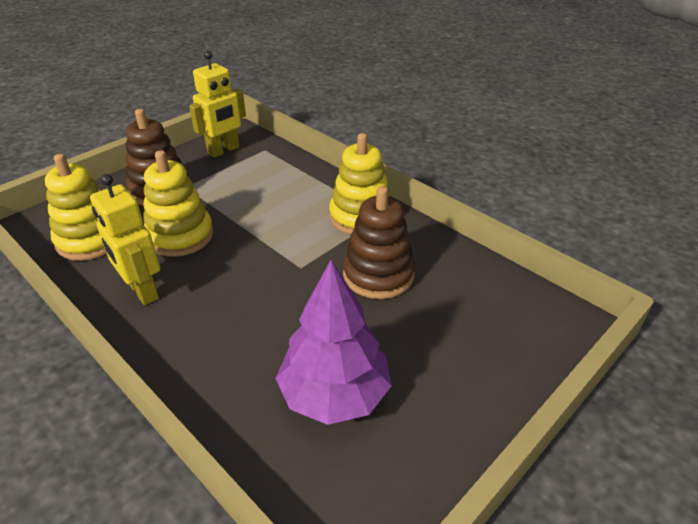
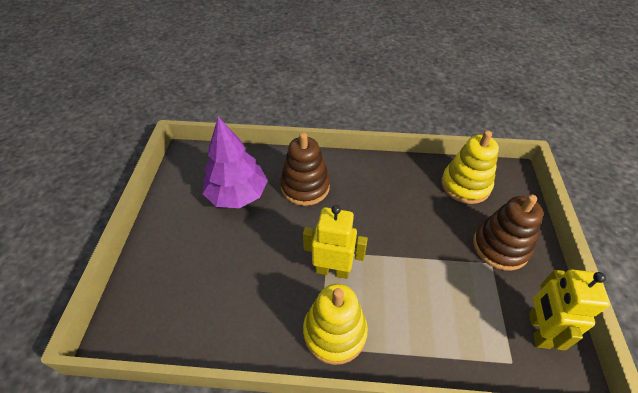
camera: 140 degrees right, 10 degrees up
yellow robot [90,174,160,305] -> yellow robot moved to [303,205,368,279]
yellow stacking toy [143,150,213,257] -> none
brown stacking toy [343,186,415,299] -> brown stacking toy moved to [280,132,330,206]

